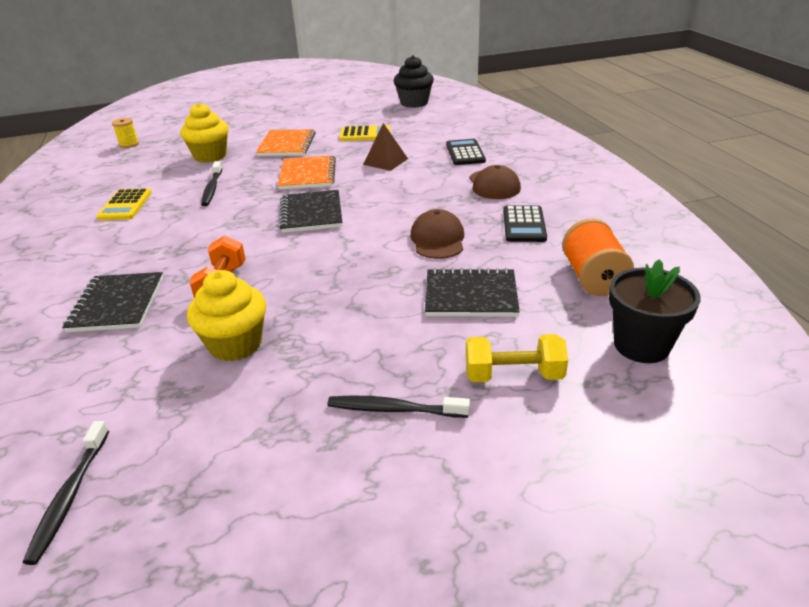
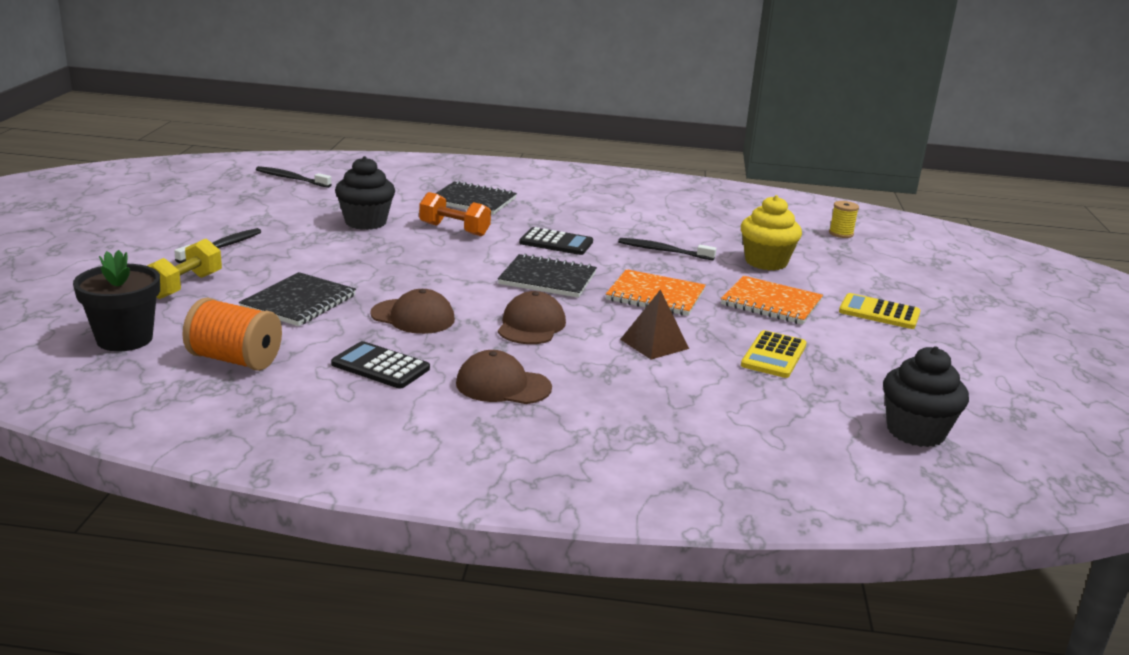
camera: 110 degrees right, 10 degrees down
yellow calculator [96,188,152,220] -> yellow calculator moved to [839,293,921,329]
yellow cupcake [187,270,266,361] -> black cupcake [335,156,395,230]
black calculator [446,139,486,165] -> black calculator moved to [519,227,593,255]
none -> brown cap [498,291,566,344]

